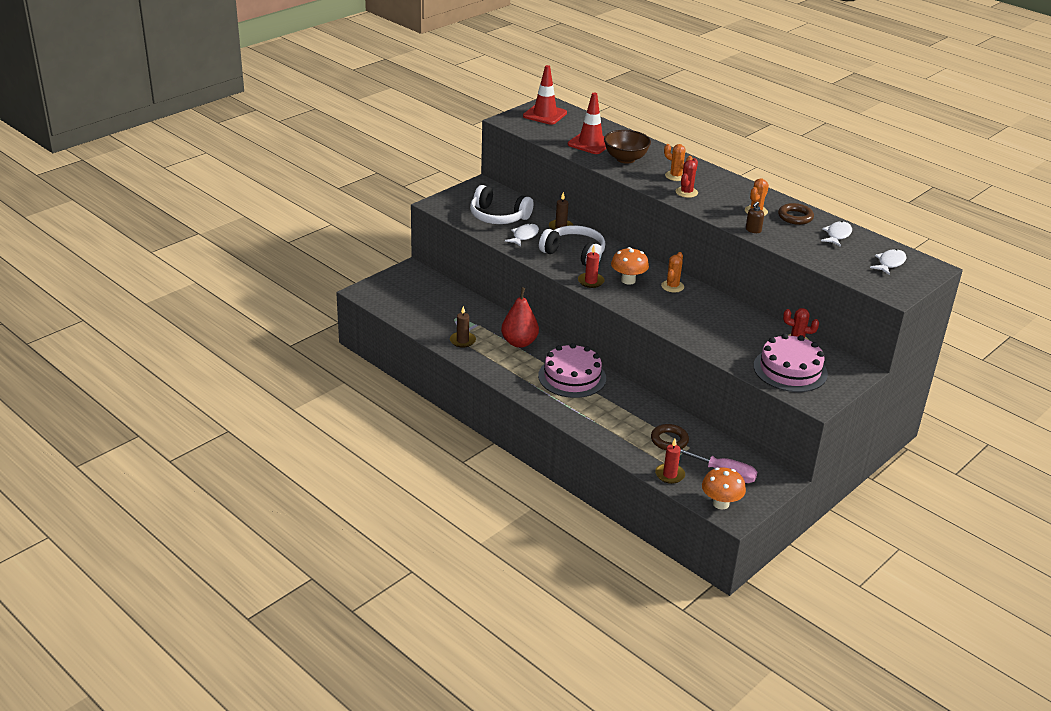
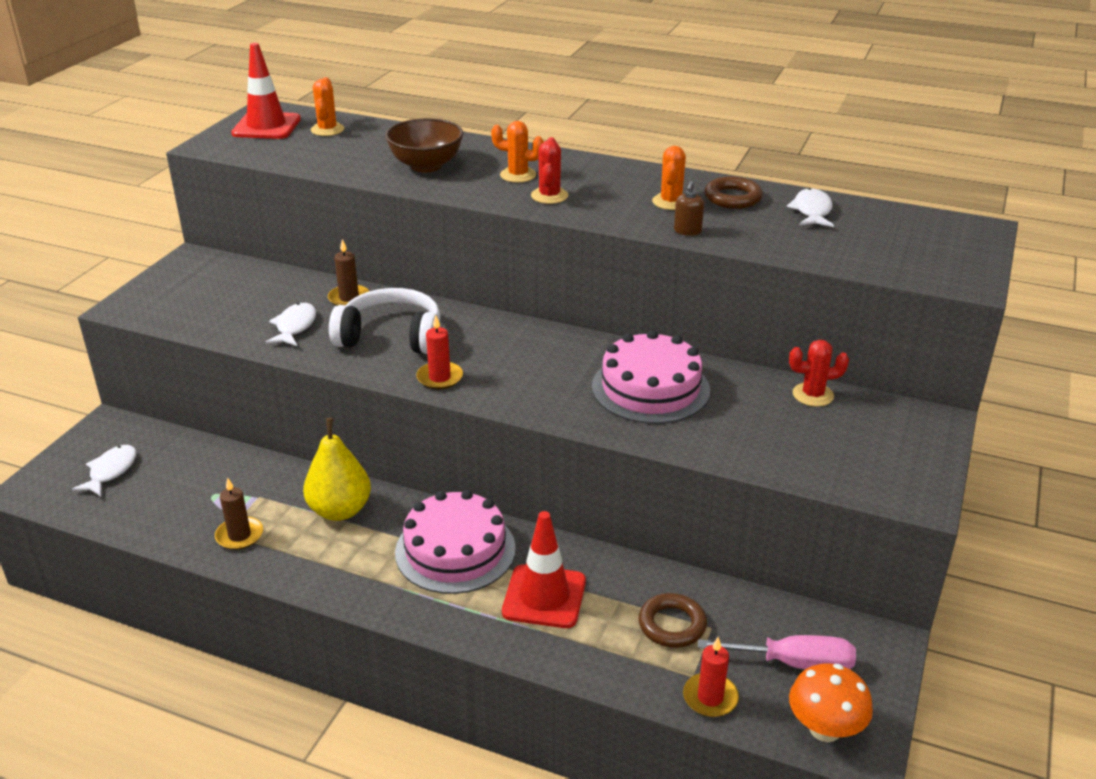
camera: 20 degrees left, 0 degrees up
white headphones [470,185,534,224] -> none
red pear [501,287,539,348] -> yellow pear [303,418,371,521]
red traffic cone [568,93,606,154] -> red traffic cone moved to [502,511,586,628]
orange mushroom [611,247,649,285] -> none
orange cactus [661,252,684,293] -> orange cactus moved to [311,77,344,136]
pink cake [753,334,828,392] -> pink cake moved to [592,330,710,424]
white fish [870,249,907,275] -> white fish moved to [72,445,136,496]

